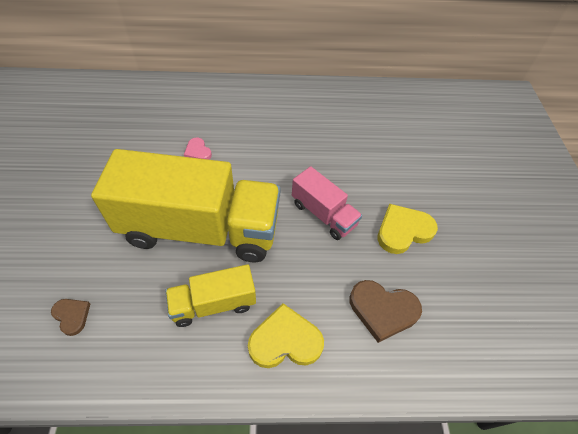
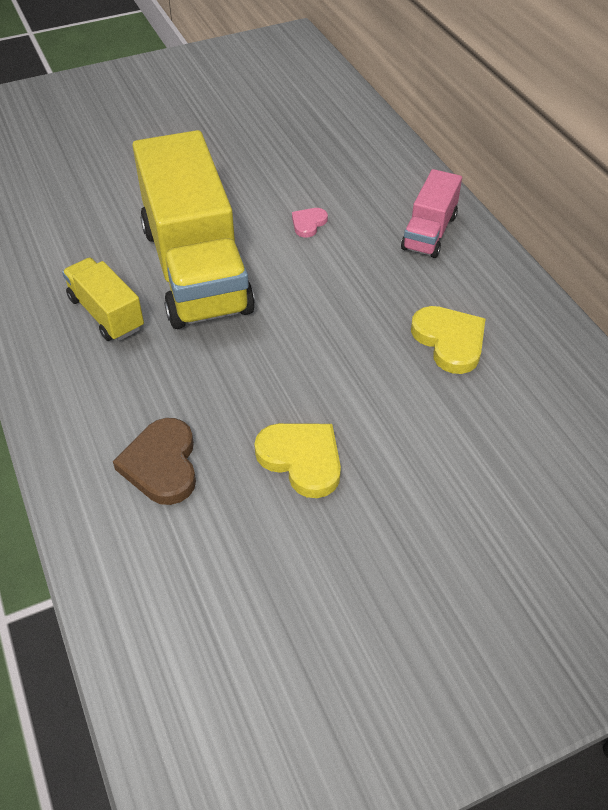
camera: 70 degrees right, 5 degrees down
brown heart [51,299,90,336] -> none
yellow heart [248,303,324,368] -> yellow heart moved to [411,306,485,374]
pink truck [292,166,362,240] -> pink truck moved to [401,169,462,258]

